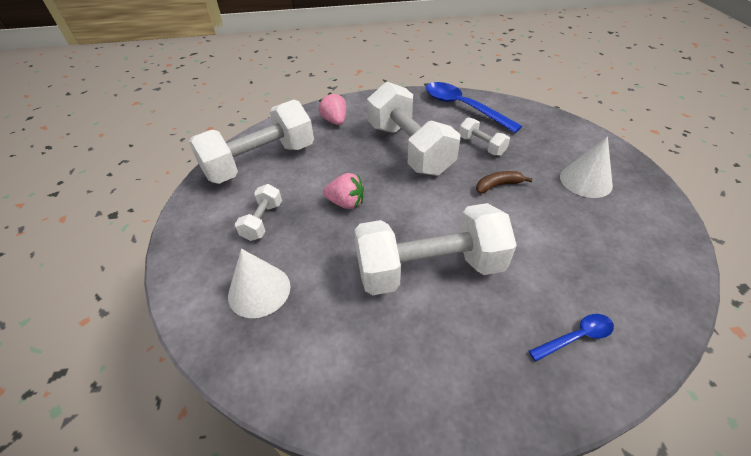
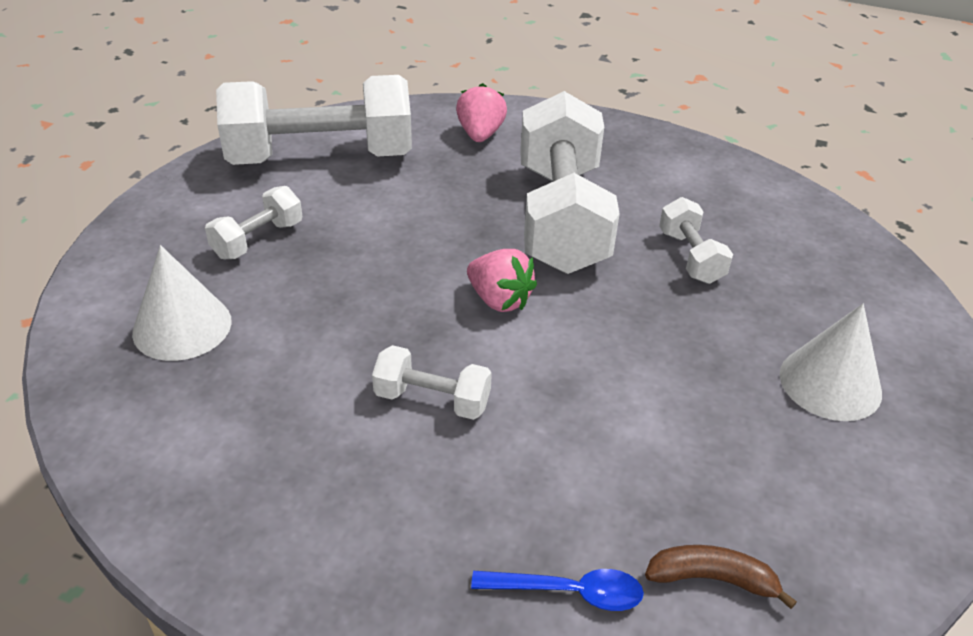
camera: 25 degrees right, 5 degrees down
pink strawberry [323,173,364,209] -> pink strawberry moved to [467,249,537,312]
white dumbbell [354,203,517,295] -> white dumbbell [372,345,492,420], size x0.46
blue spoon [426,82,522,133] -> none
brown banana [476,171,533,193] -> brown banana moved to [645,545,797,609]

